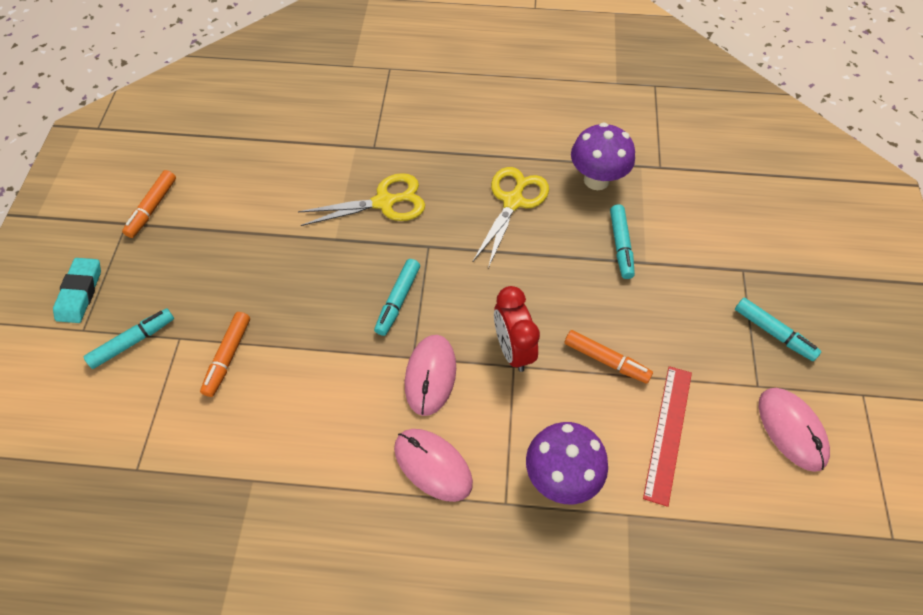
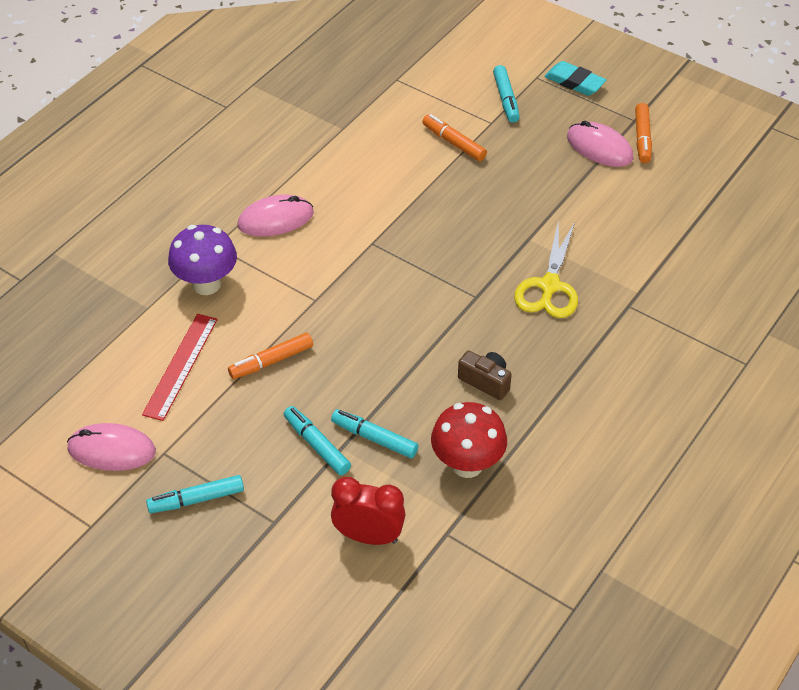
camera: 120 degrees right, 10 degrees down
orange marker [122,170,176,238] -> orange marker turned 135 degrees counterclockwise [635,103,652,163]
turquoise marker [374,259,420,336] -> turquoise marker moved to [284,406,351,475]
pink mouse [405,335,456,416] -> pink mouse moved to [567,121,633,167]
yellow scissors [473,167,549,268] -> brown camera [458,351,512,400]
red clock [494,286,540,372] -> red clock moved to [331,477,405,545]
purple mushroom [571,122,635,190] -> red mushroom [431,402,507,478]
red ruler [643,366,692,507] -> red ruler turned 60 degrees clockwise [142,314,218,421]

